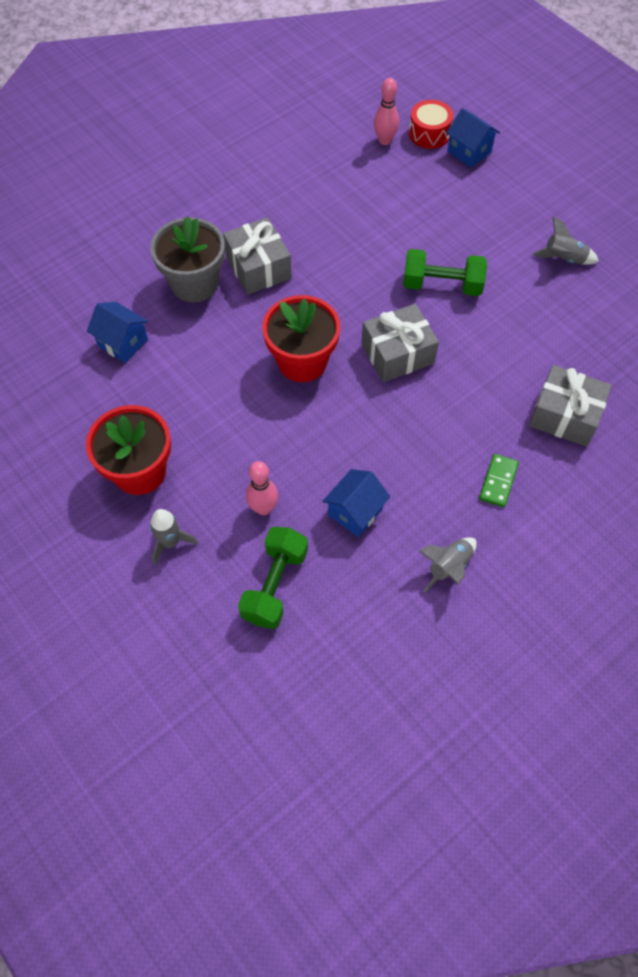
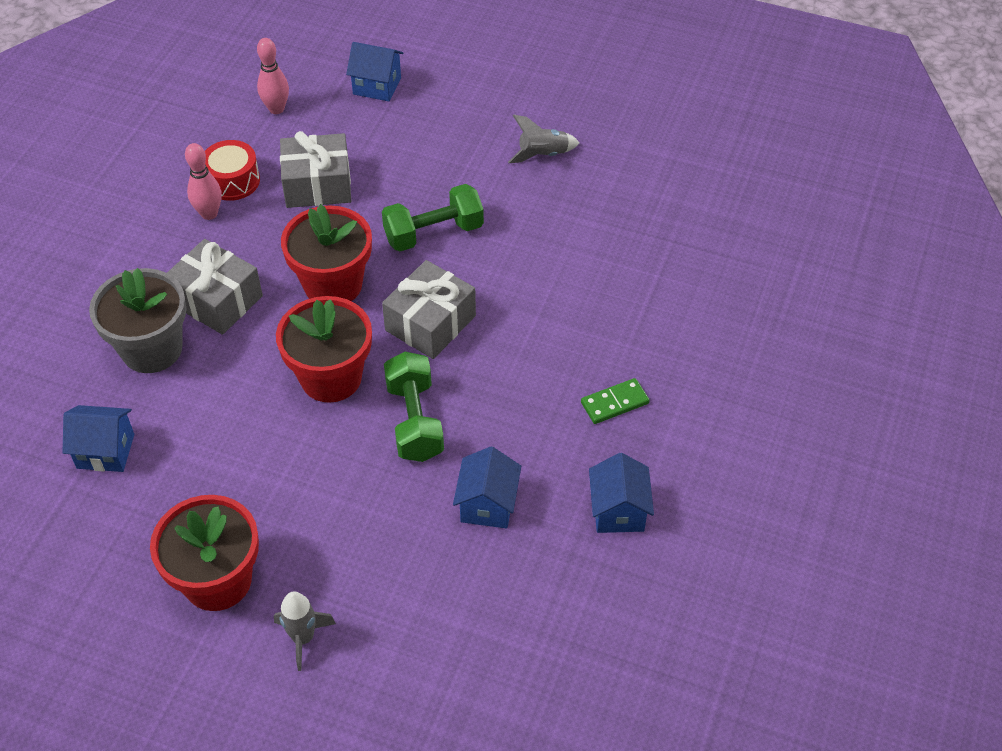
camera: 30 degrees left, 10 degrees down
green dumbbell [238,527,308,629] -> green dumbbell moved to [384,352,444,462]
pink bowling pin [246,461,278,515] -> pink bowling pin moved to [185,143,222,220]
red drum [409,100,453,149] -> red drum moved to [205,140,260,201]
grey rocket [419,537,477,593] -> blue house [589,453,654,533]
green domino [479,454,519,507] -> green domino turned 75 degrees clockwise [581,378,650,424]
grey gift [529,365,612,447] -> grey gift moved to [280,131,351,208]
none -> red flower pot [281,204,372,301]

